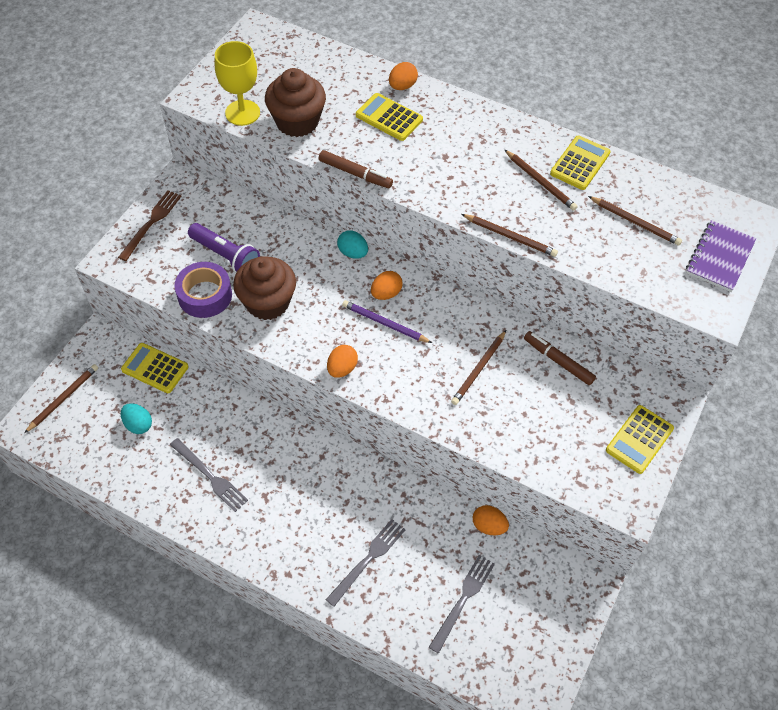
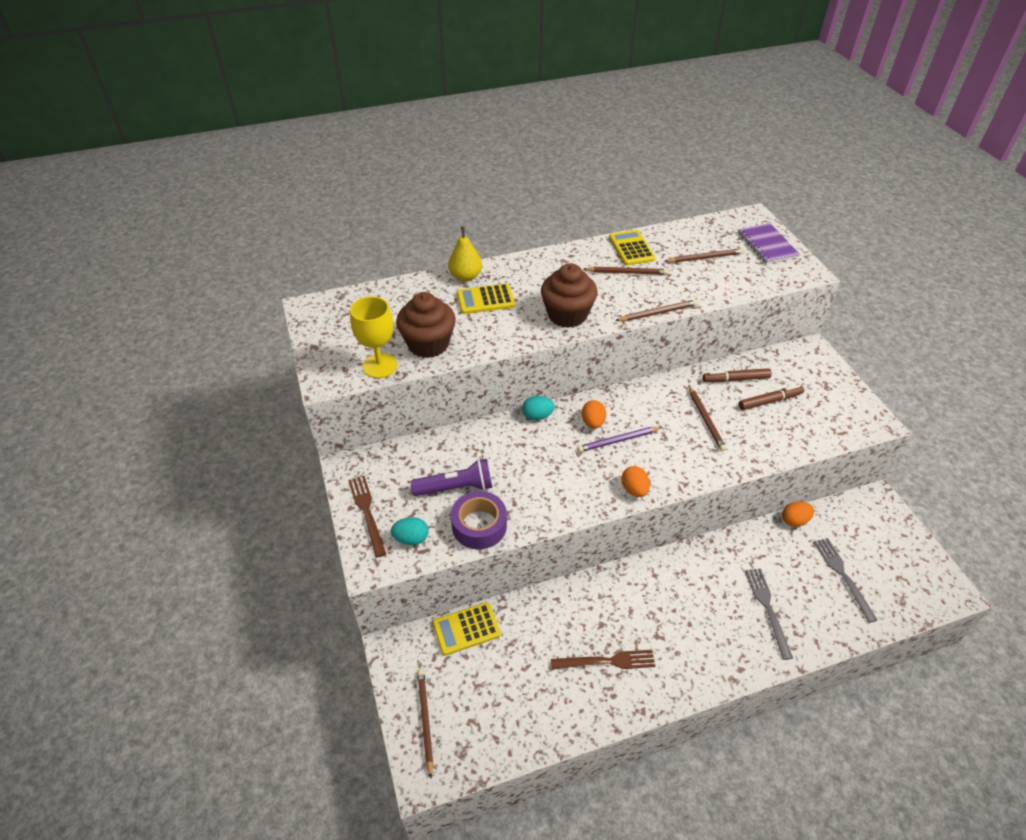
camera: 45 degrees left, 10 degrees down
turquoise egg [121,403,152,434] -> turquoise egg moved to [391,517,429,545]
grey fork [170,438,248,512] -> brown fork [551,650,655,669]
brown cupcake [233,256,296,320] -> brown cupcake moved to [541,263,598,328]
brown marker [319,150,393,188] -> brown marker moved to [739,385,804,410]
orange egg [389,62,418,90] -> yellow pear [448,226,482,282]
yellow calculator [606,405,674,474] -> none

